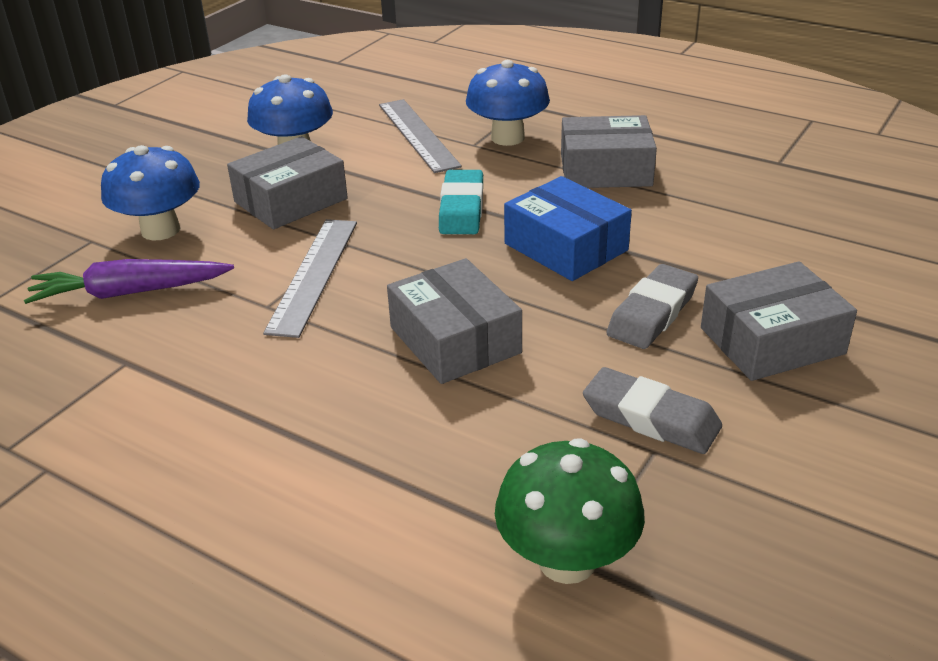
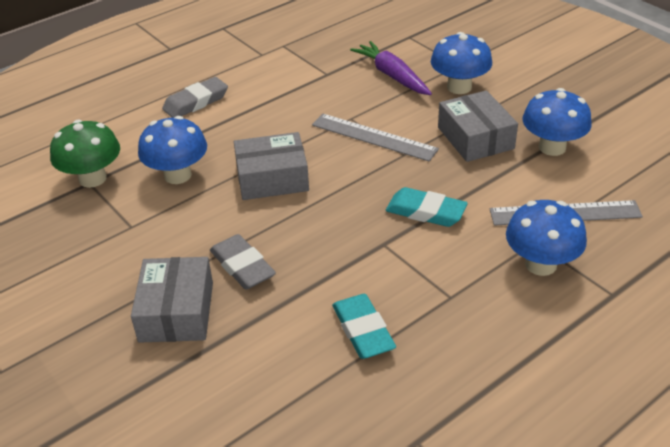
camera: 110 degrees right, 5 degrees up
purple carrot [24,259,234,304] -> purple carrot turned 45 degrees counterclockwise [350,41,432,95]
blue box [504,176,632,281] -> none
grey box [561,115,657,188] -> none
grey eraser [583,367,722,454] -> grey eraser moved to [162,77,228,118]
none -> blue mushroom [138,116,207,184]
none -> turquoise eraser [332,294,396,359]

